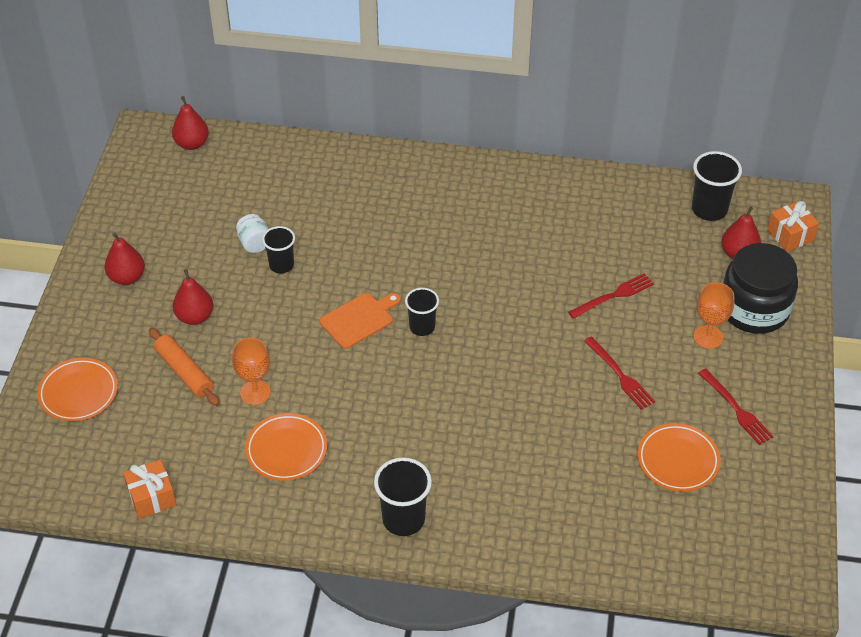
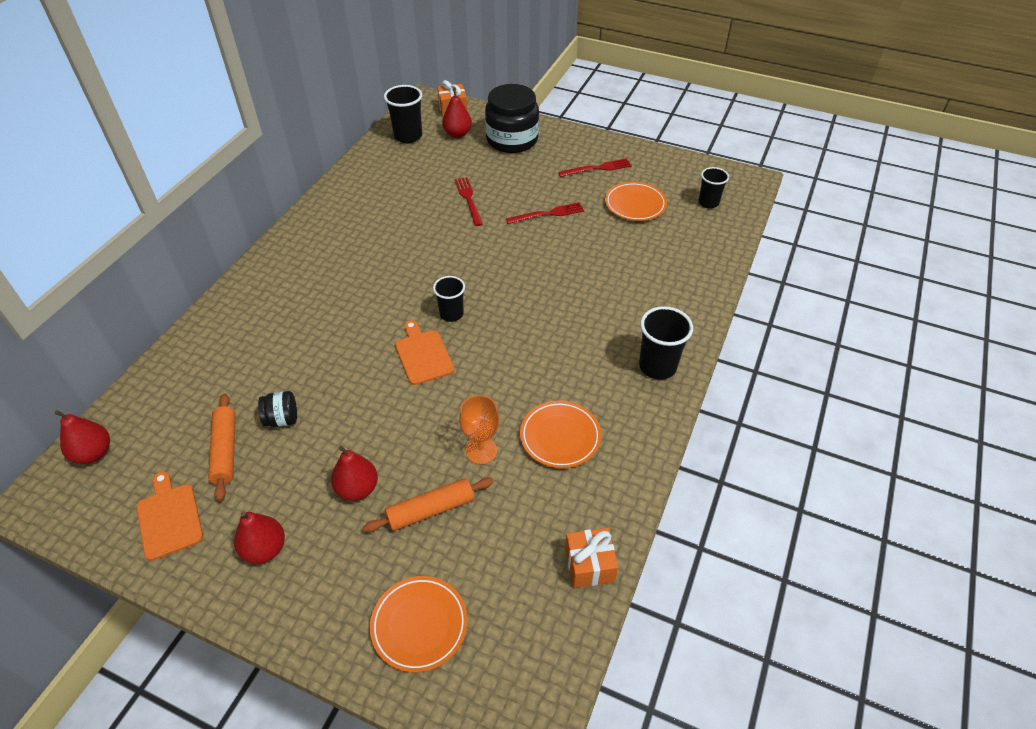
camera: 75 degrees left, 0 degrees up
white jar [236,214,269,253] -> black jar [258,391,297,427]
black cup [262,226,295,273] -> black cup moved to [698,167,729,209]
orange goblet [693,282,734,349] -> none
none -> orange cutting board [137,471,203,561]
none -> orange rolling pin [208,394,236,501]

